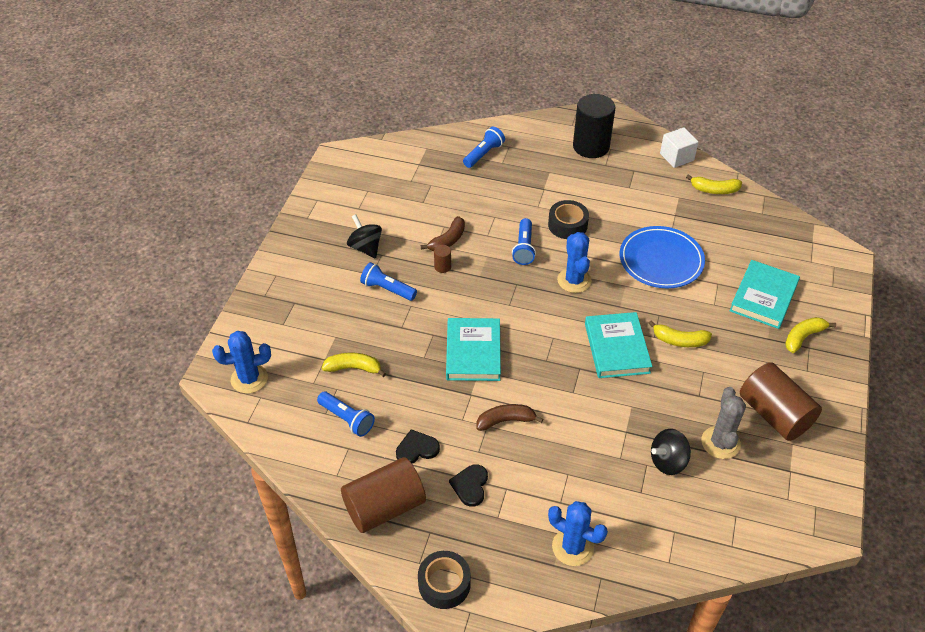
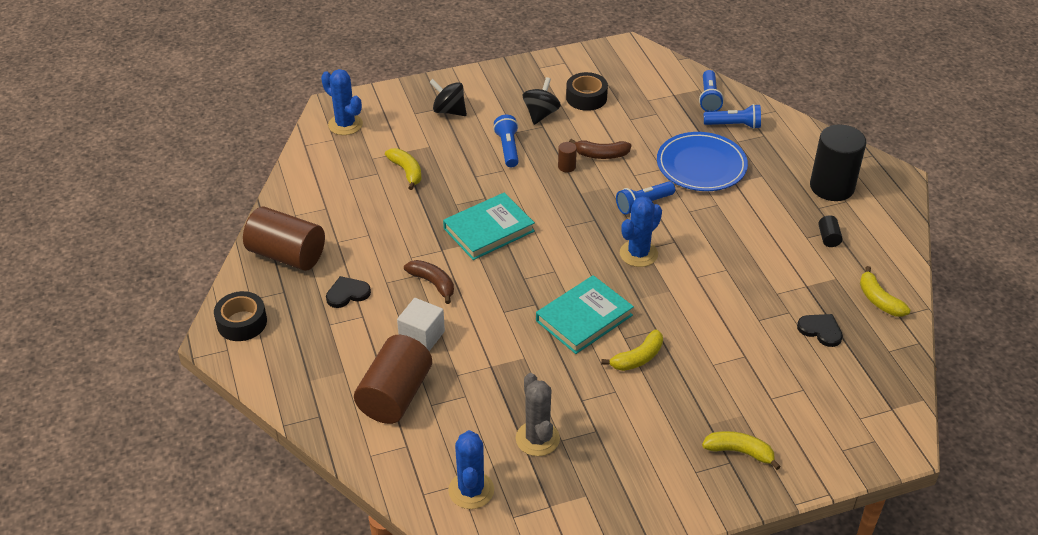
camera: 55 degrees right, 5 degrees down
blue flashlight [317,392,375,437] -> blue flashlight moved to [699,70,724,112]
black heart [396,429,440,464] -> black heart moved to [797,314,843,347]
black tape [548,200,589,239] -> black tape moved to [566,72,608,111]
blue cactus [548,501,608,566] -> blue cactus moved to [448,430,494,509]
blue plate [620,226,705,288] -> blue plate moved to [657,132,748,191]
yellow banana [648,320,712,347] -> yellow banana turned 105 degrees counterclockwise [601,330,663,371]
black spinning top [651,429,691,475] -> black spinning top moved to [429,79,467,116]
white cube [660,127,698,168] -> white cube moved to [397,298,445,351]
grey cactus [701,387,746,459] -> grey cactus turned 75 degrees counterclockwise [516,373,560,456]
turquoise book [729,260,800,329] -> none
brown cylinder [740,362,822,441] -> brown cylinder moved to [354,335,432,424]
none -> black cylinder [818,215,842,247]

